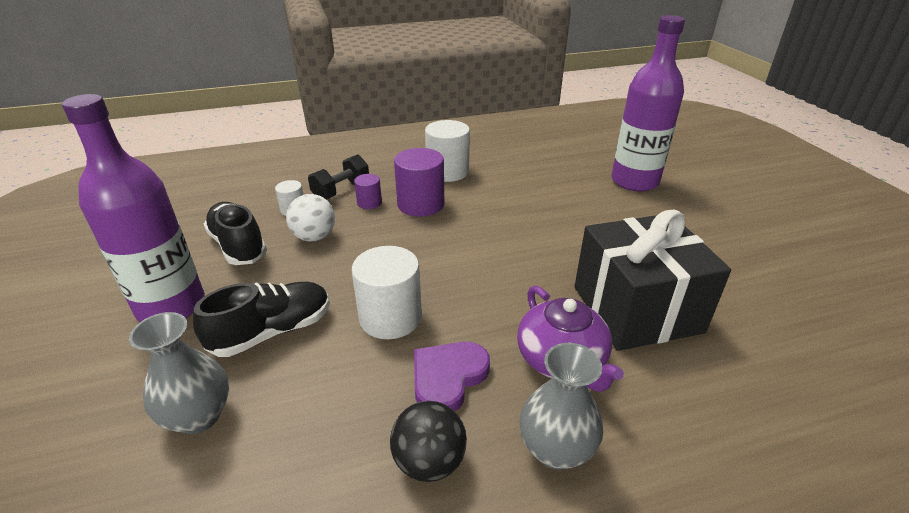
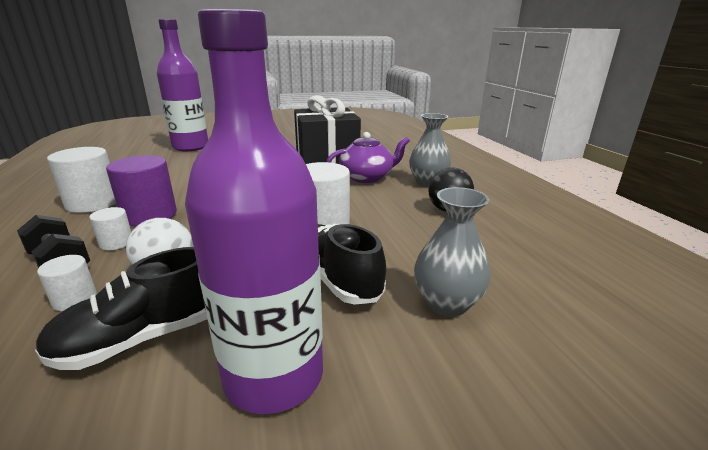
camera: 90 degrees left, 10 degrees down
purple cylinder [354,174,382,209] -> white cylinder [89,207,131,250]
purple heart [414,342,490,411] -> none

